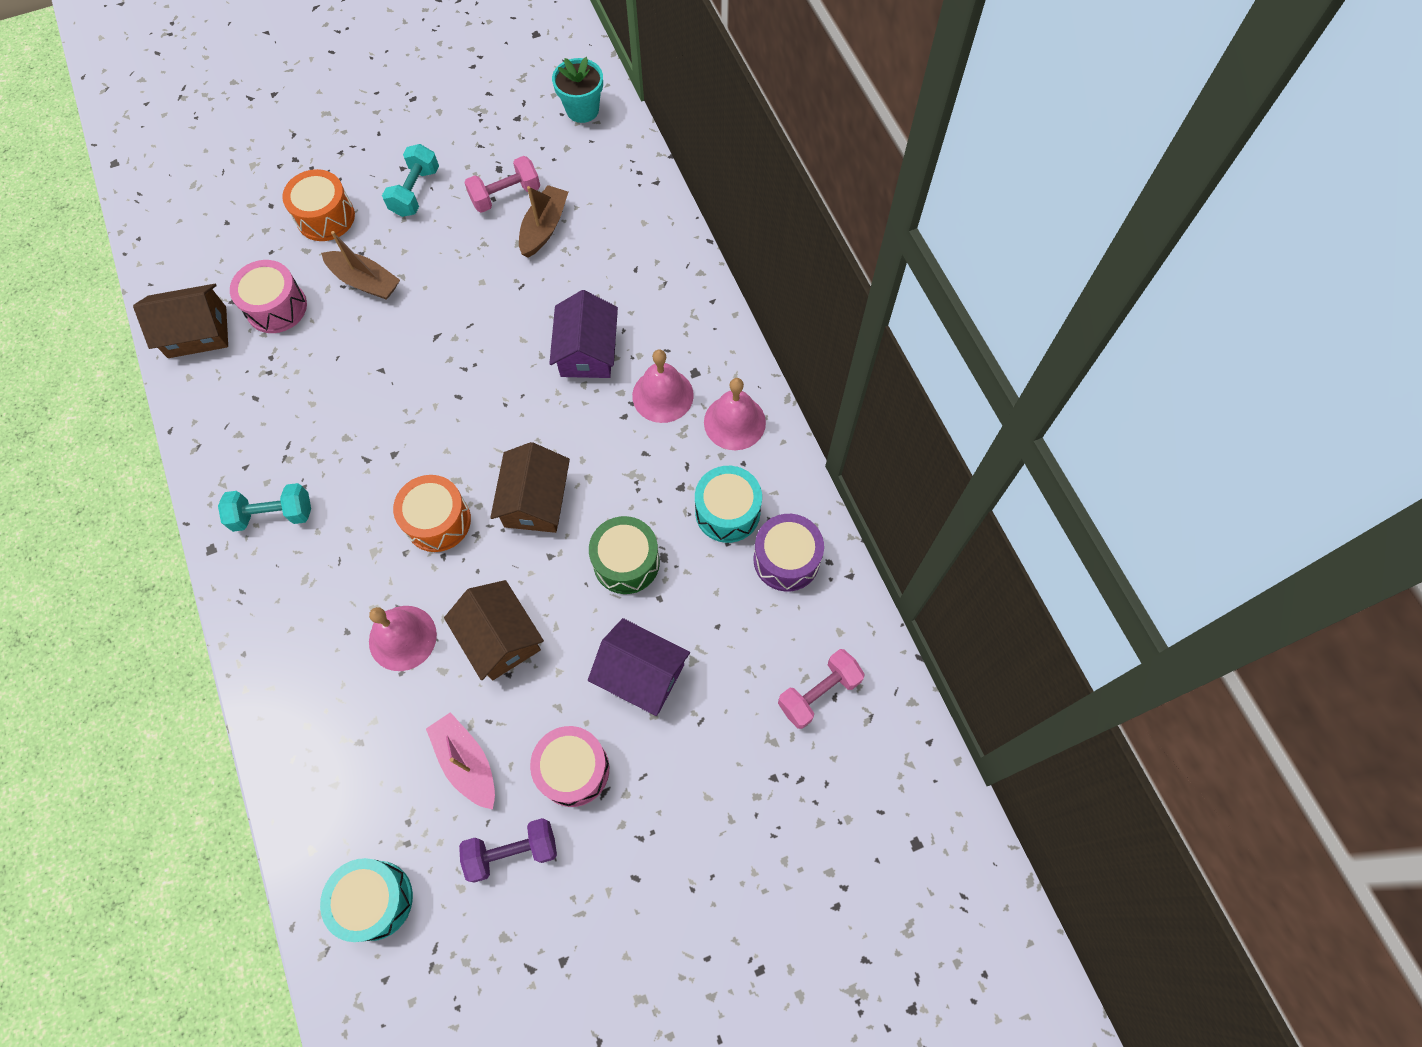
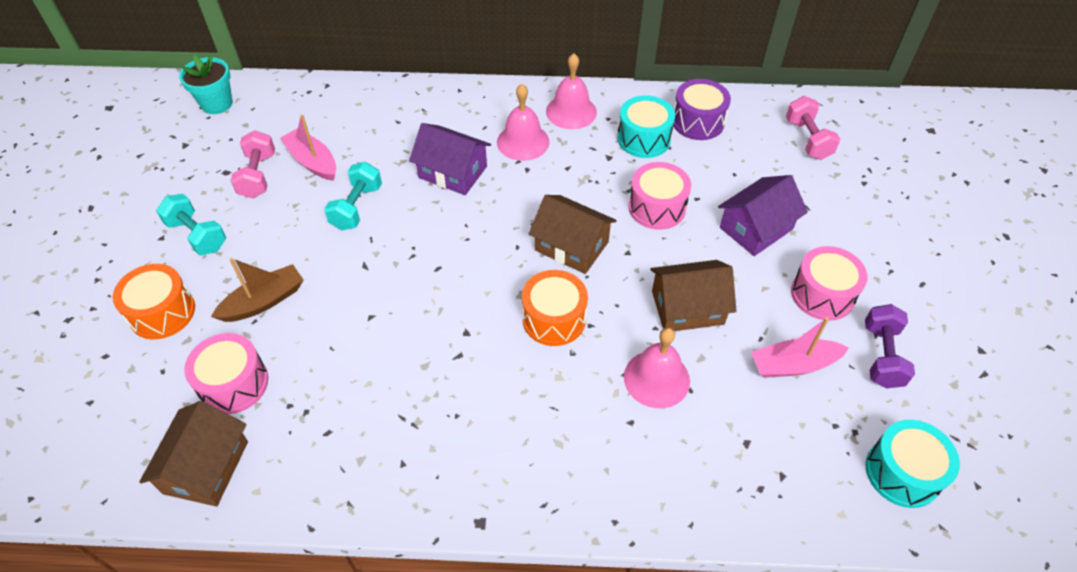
camera: 65 degrees left, 15 degrees down
turquoise dumbbell [218,483,311,532] -> turquoise dumbbell moved to [324,162,382,230]
brown boat [519,185,568,258] -> pink boat [280,114,336,181]
green drum [589,516,660,594] -> pink drum [628,162,691,230]

